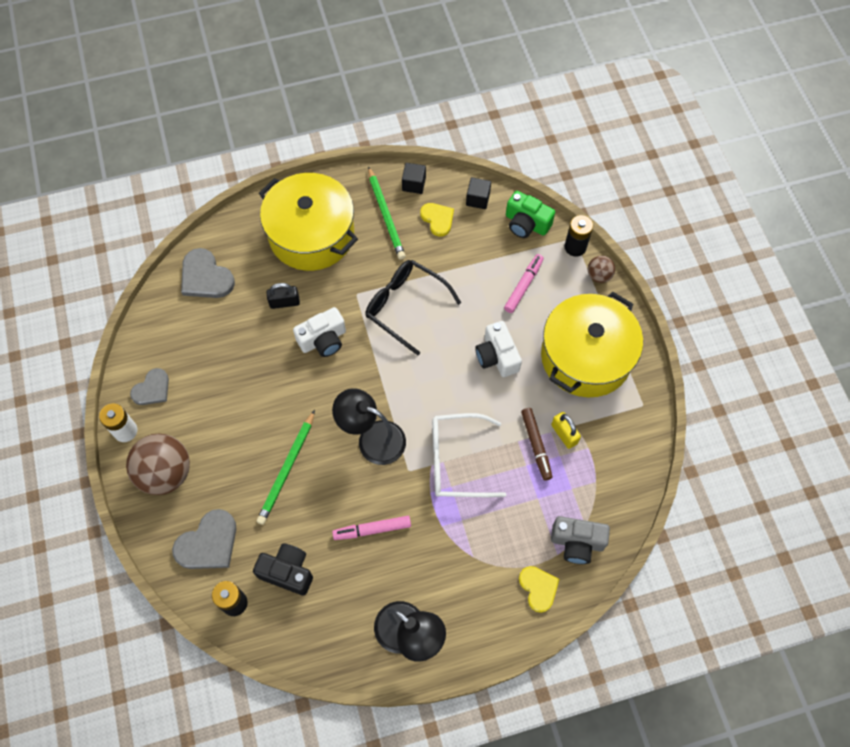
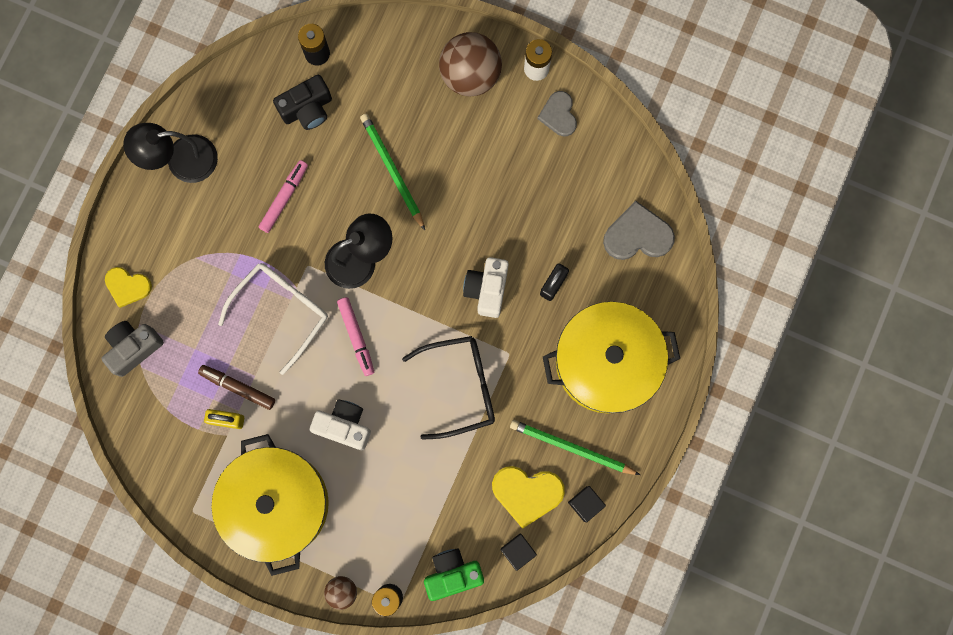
camera: 130 degrees right, 15 degrees up
grey heart [172,509,236,569] -> none
yellow heart [420,203,454,237] -> yellow heart [492,466,565,529], size x1.51
pink marker [504,254,544,313] -> pink marker moved to [337,297,374,376]

